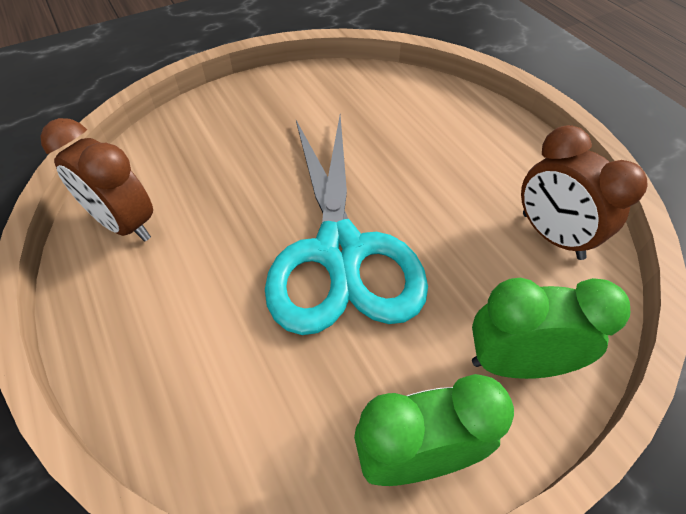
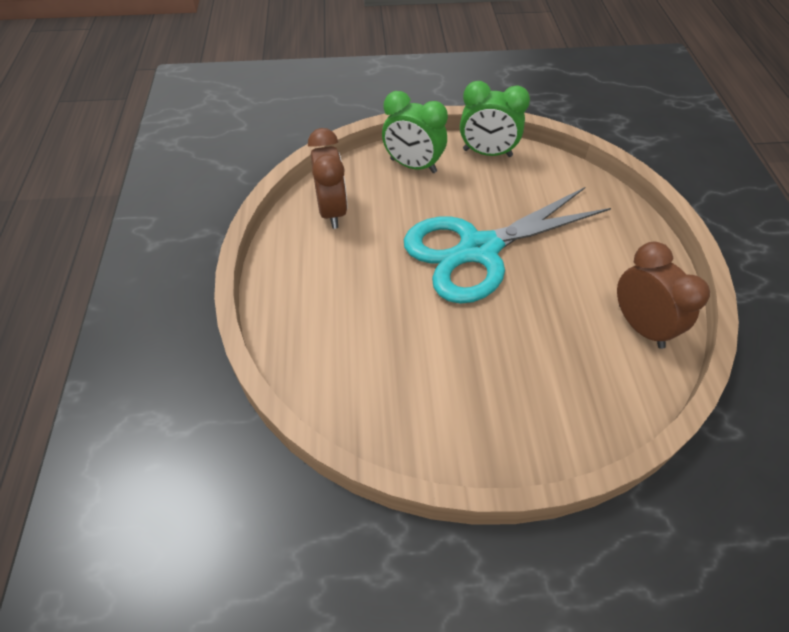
camera: 155 degrees left, 0 degrees up
turquoise scissors [265,116,428,335] -> turquoise scissors turned 135 degrees counterclockwise [404,187,611,304]

